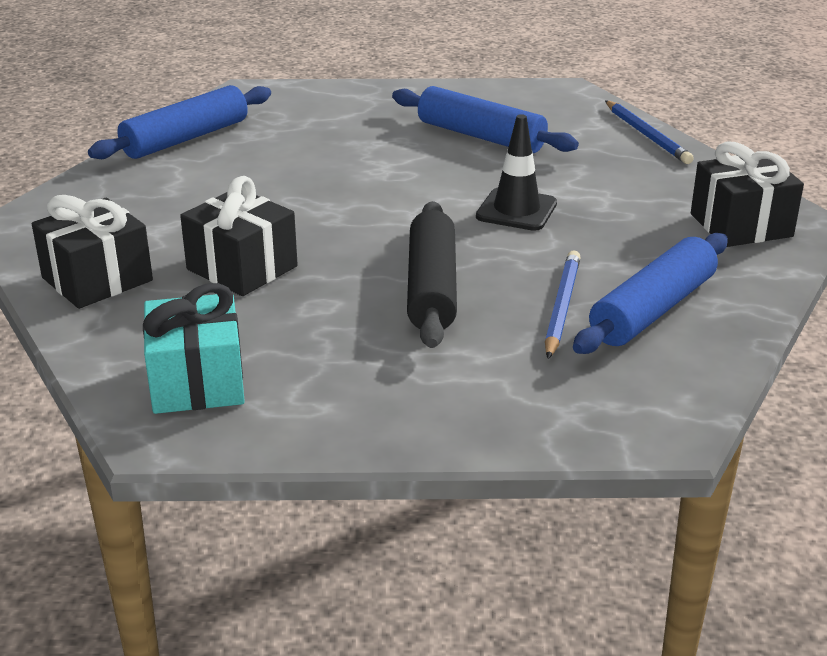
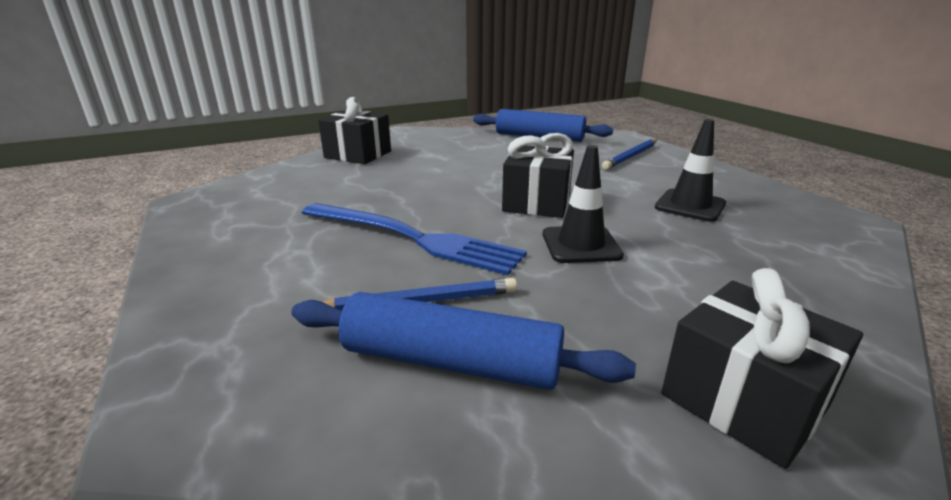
camera: 65 degrees right, 5 degrees down
turquoise gift [143,283,245,414] -> none
black gift [180,176,298,296] -> black gift moved to [502,133,574,218]
blue rolling pin [392,86,579,153] -> black traffic cone [655,119,726,222]
black rolling pin [407,201,457,348] -> blue fork [302,203,527,275]
blue pencil [605,100,694,164] -> blue pencil moved to [602,139,657,170]

